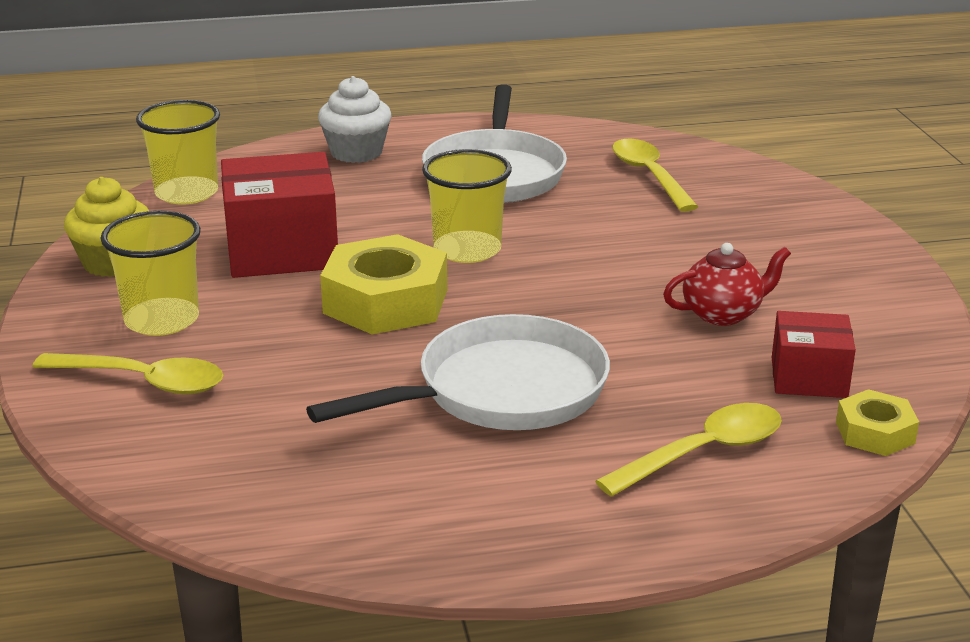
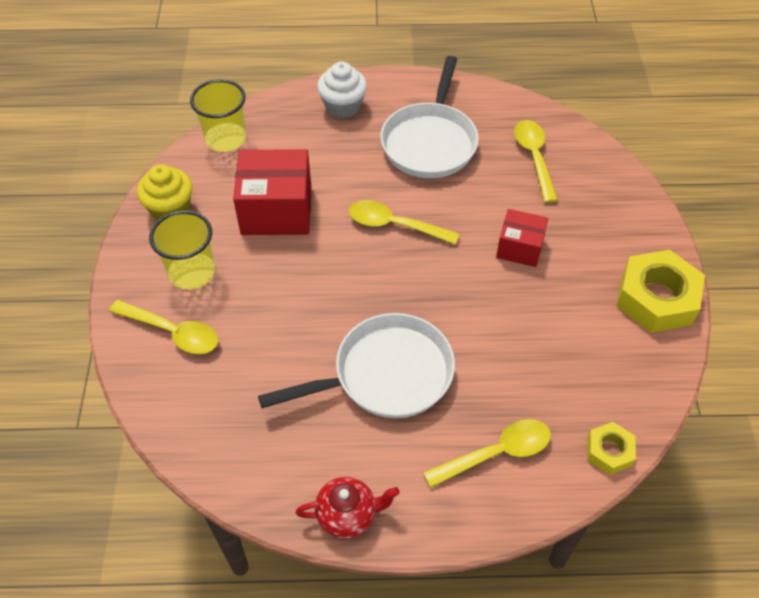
camera: 10 degrees right, 25 degrees up
yellow nut [320,234,447,334] -> yellow nut moved to [616,250,705,333]
yellow cup [422,149,512,263] -> yellow spoon [349,200,459,245]
red teapot [663,243,791,326] -> red teapot moved to [296,477,400,539]
red box [772,311,856,398] -> red box moved to [496,209,548,267]

